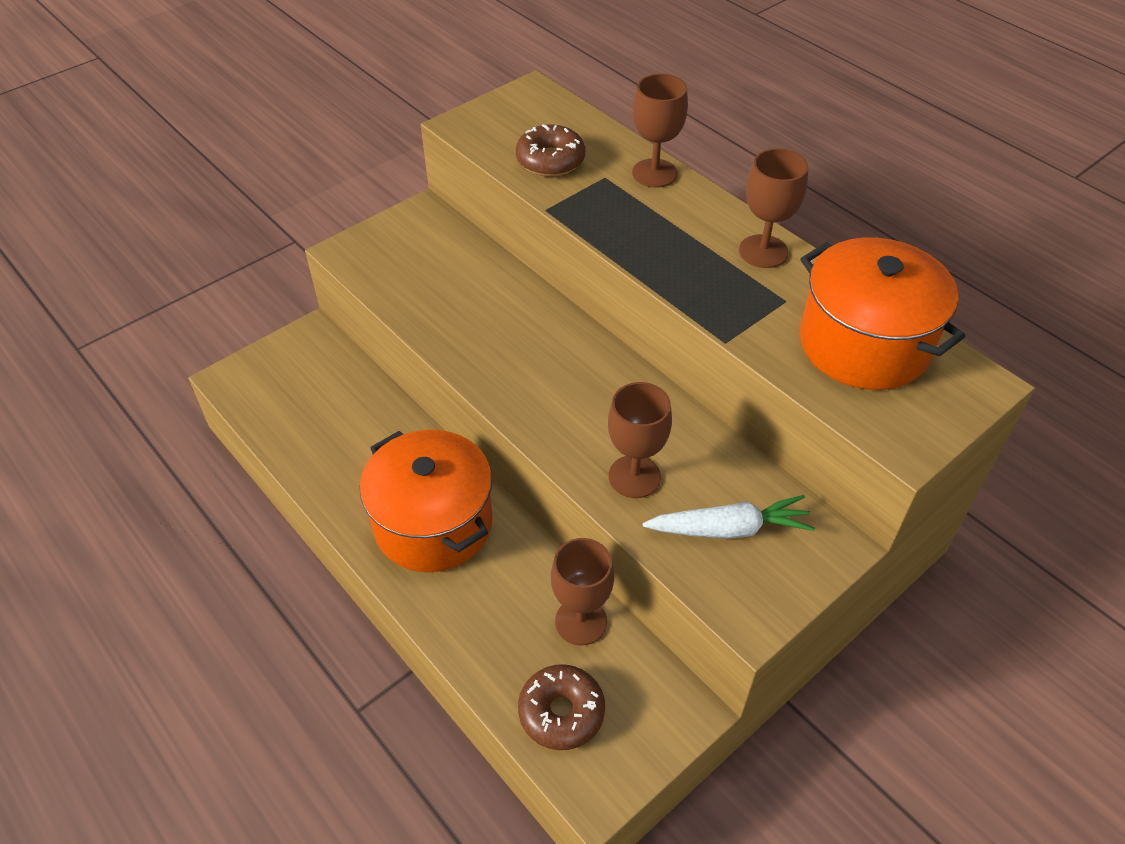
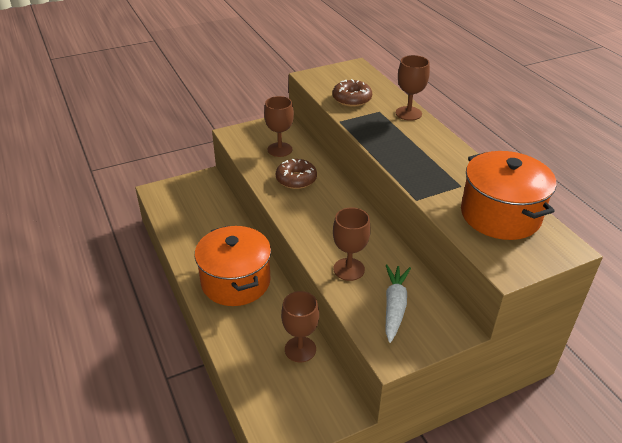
camera: 15 degrees right, 10 degrees down
brown donut [518,664,605,750] -> brown donut moved to [276,159,317,189]
white carrot [643,495,815,539] -> white carrot turned 90 degrees counterclockwise [385,264,411,343]
brown goblet [739,148,809,268] -> brown goblet moved to [264,96,294,157]

